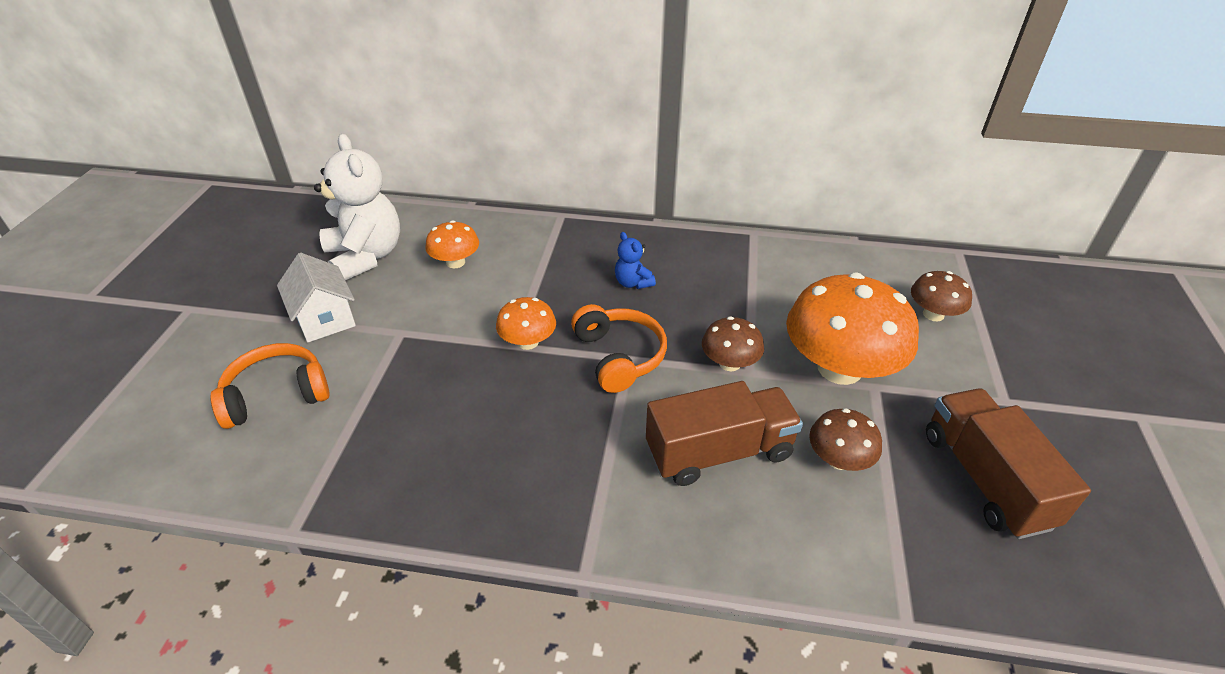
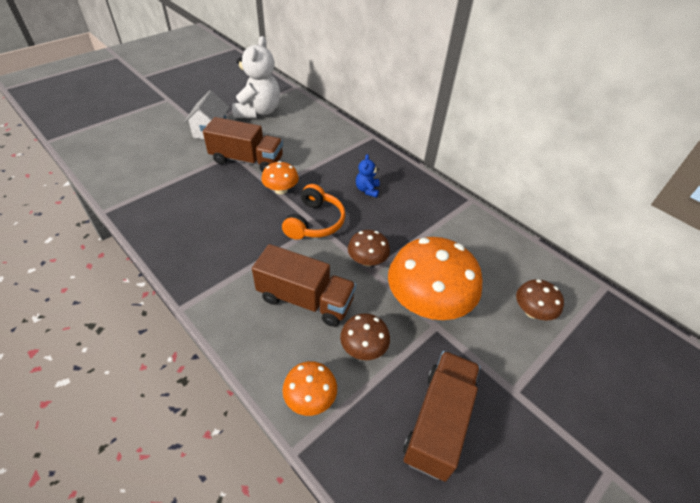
camera: 35 degrees right, 5 degrees up
orange headphones [210,343,330,429] -> none
orange mushroom [425,220,479,268] -> orange mushroom moved to [282,361,337,416]
none -> brown truck [203,117,283,172]

